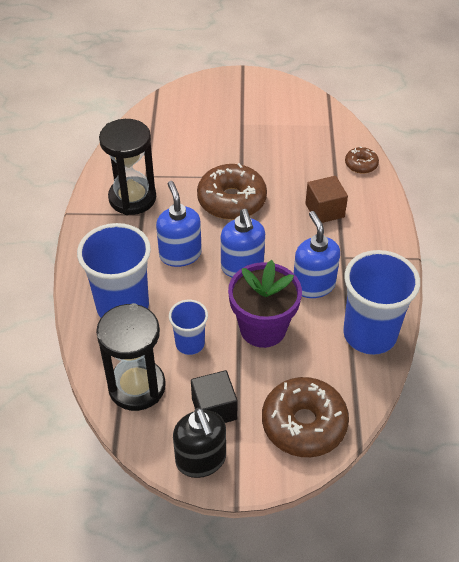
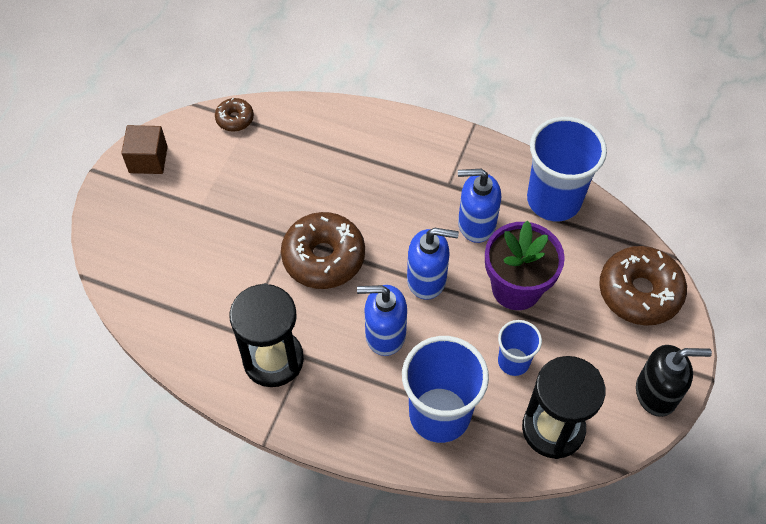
camera: 70 degrees left, 10 degrees up
black cube [191,370,238,423] -> none
brown cube [305,176,348,223] -> brown cube moved to [121,125,168,174]
brown donut [345,147,379,174] -> brown donut moved to [215,98,254,132]

